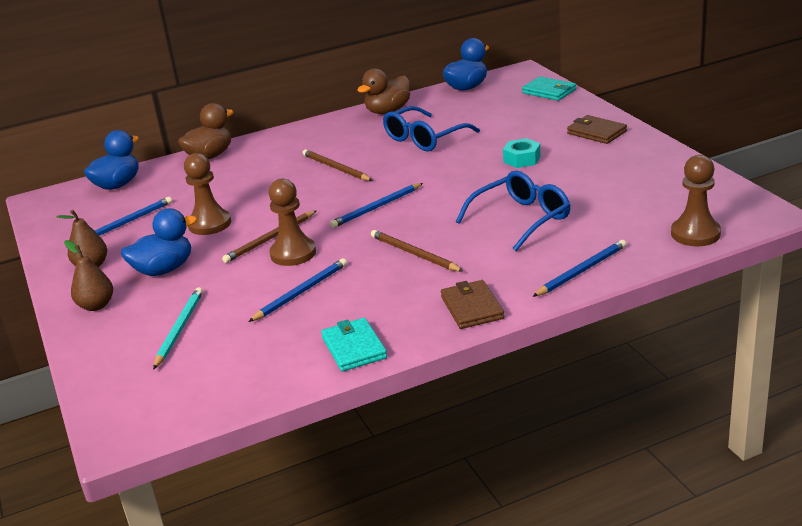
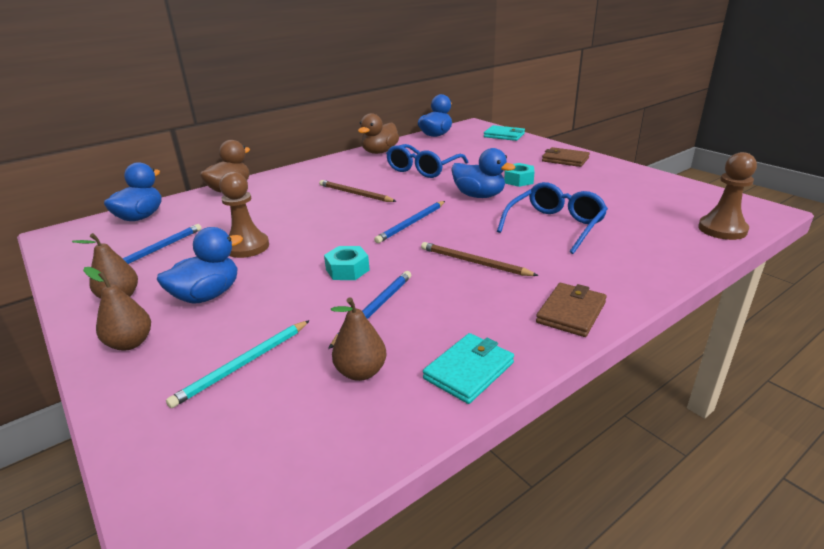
camera: 15 degrees left, 0 degrees up
turquoise pencil [153,287,203,370] -> turquoise pencil turned 135 degrees counterclockwise [166,320,310,408]
brown pencil [222,210,317,263] -> none
brown pawn [269,178,316,266] -> turquoise nut [324,246,370,280]
turquoise wallet [321,318,387,372] -> turquoise wallet turned 75 degrees clockwise [423,333,514,404]
brown wallet [441,280,504,329] -> brown wallet turned 60 degrees clockwise [536,283,607,337]
blue pencil [532,240,626,297] -> none
none -> brown pear [331,297,386,381]
none -> blue duck [451,148,515,198]

